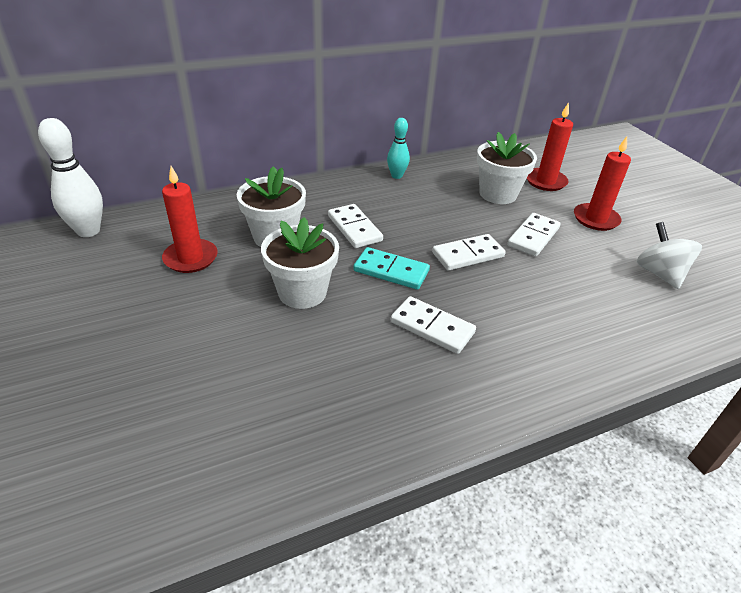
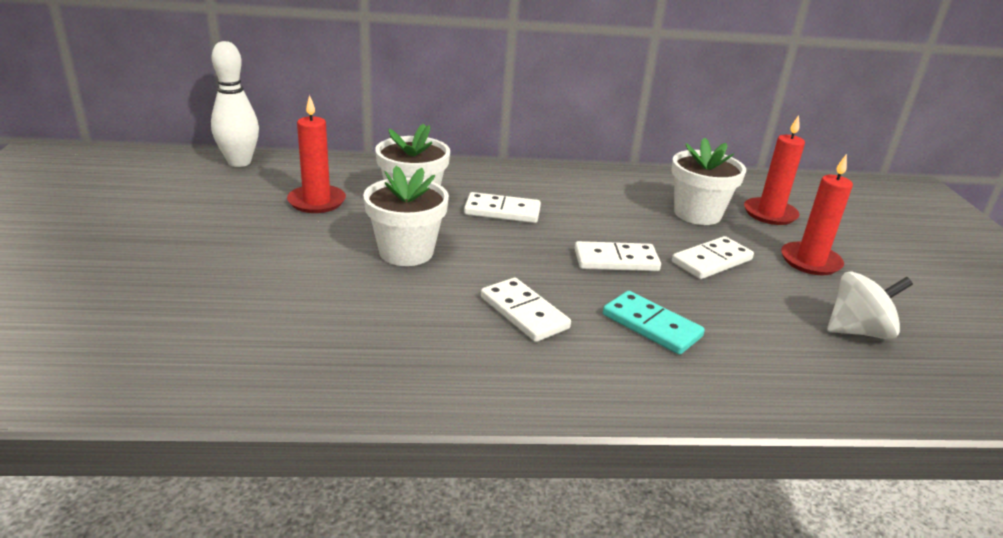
camera: 20 degrees right, 10 degrees down
white domino [328,204,383,248] -> white domino turned 75 degrees counterclockwise [464,192,541,223]
turquoise domino [354,247,430,290] -> turquoise domino moved to [603,291,705,355]
turquoise bowling pin [387,118,410,179] -> none
white spinning top [636,222,702,289] -> white spinning top turned 75 degrees clockwise [827,271,913,339]

